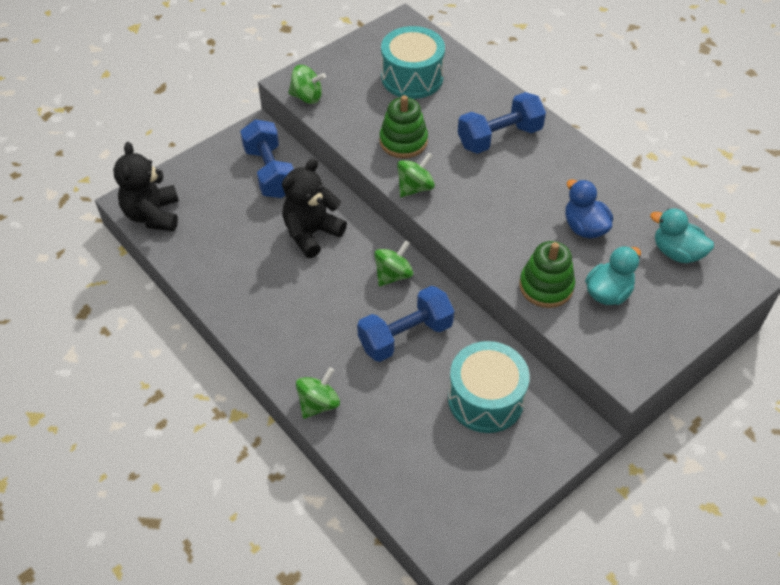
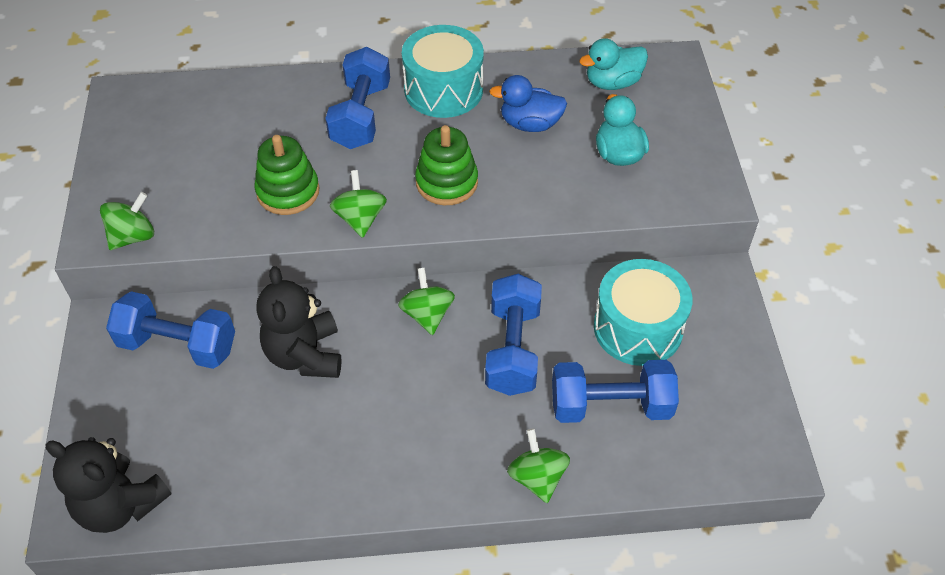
camera: 55 degrees left, 0 degrees up
turquoise drum [381,26,445,99] -> turquoise drum moved to [402,25,484,118]
green stacking toy [519,241,575,308] -> green stacking toy moved to [415,125,478,205]
none -> blue dumbbell [552,360,679,423]

